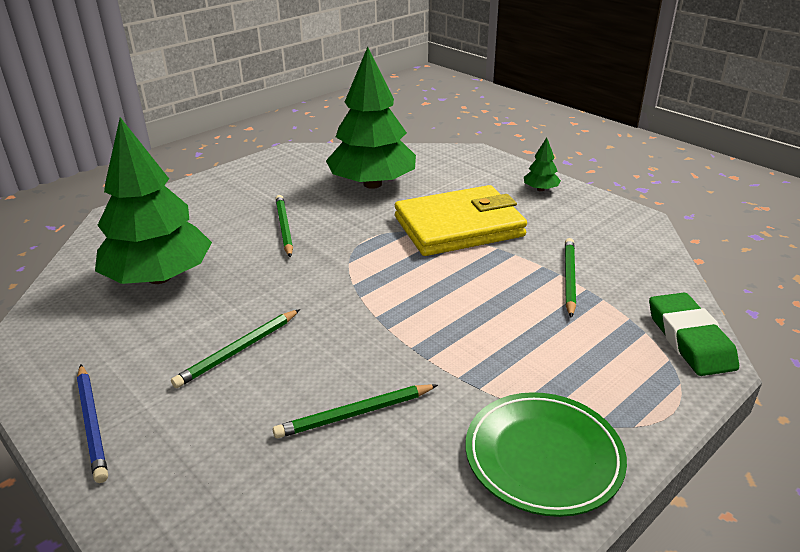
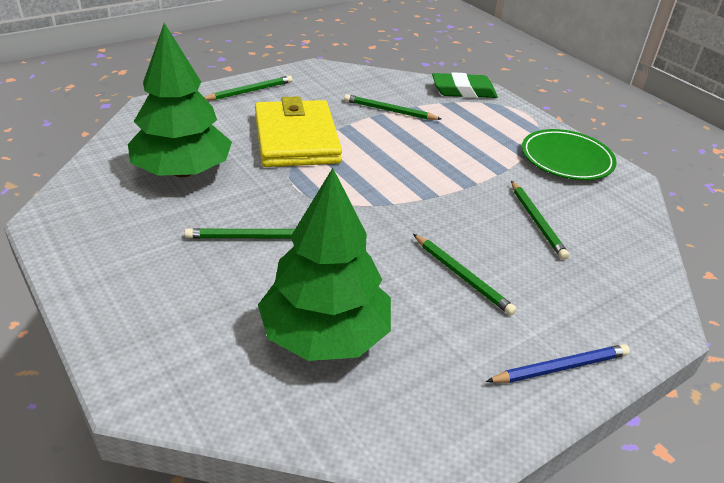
camera: 85 degrees left, 5 degrees up
green tree [524,137,561,191] -> green pencil [204,75,293,100]

